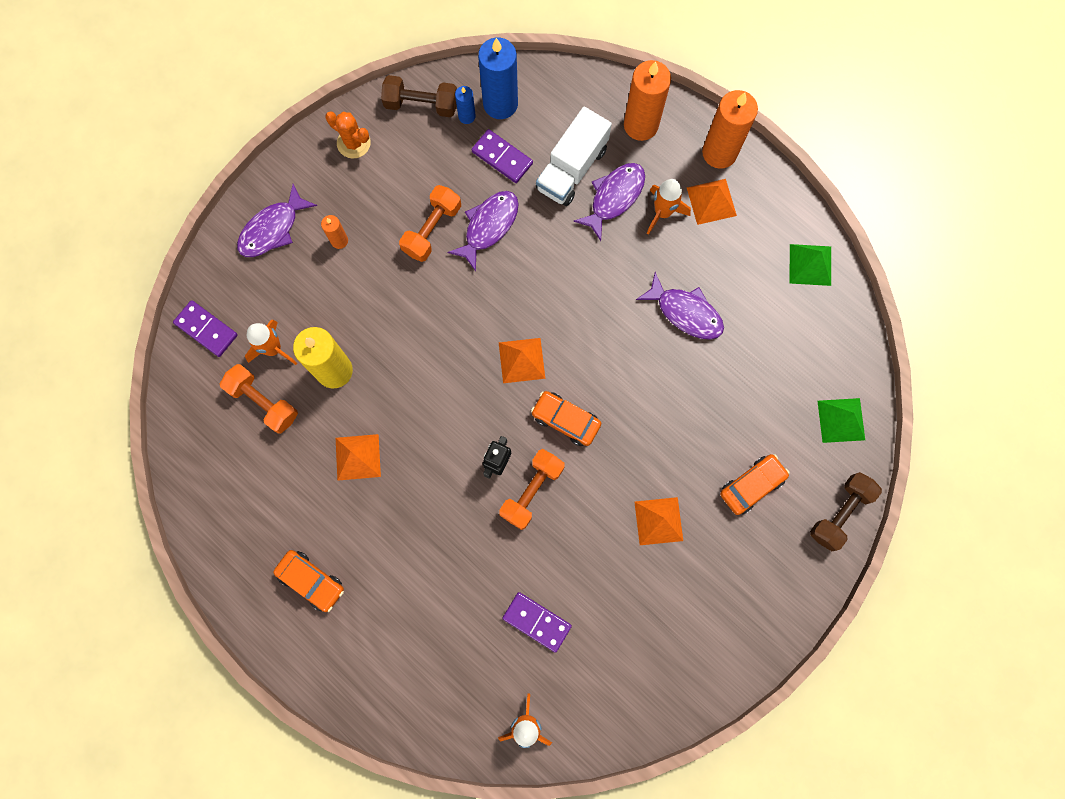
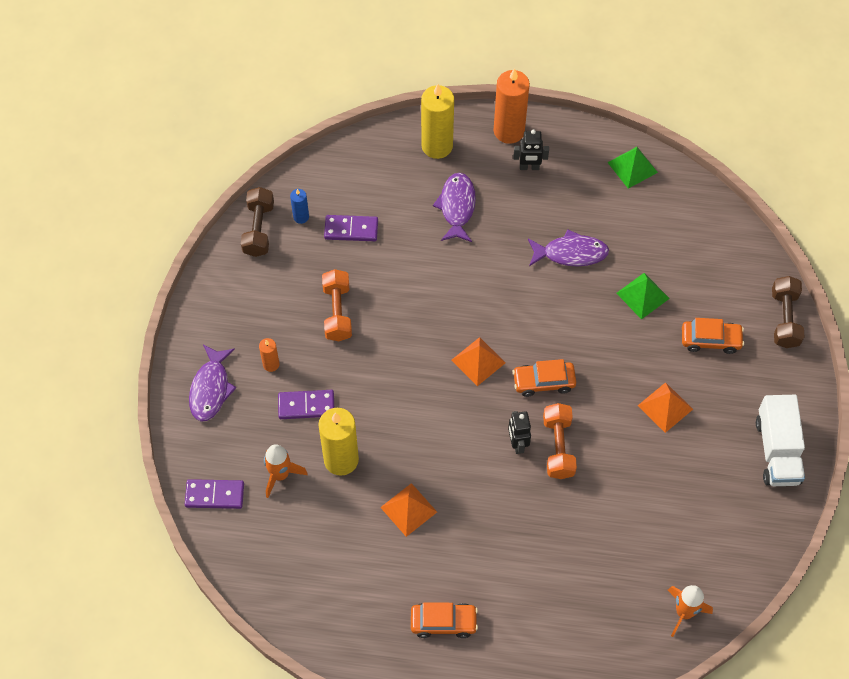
camera: 35 degrees left, 15 degrees down
orange dumbbell [220,364,298,433] -> none
orange cactus [325,111,371,159] -> none
brown dumbbell [381,75,457,117] -> brown dumbbell turned 60 degrees counterclockwise [241,187,274,257]
purple fish [448,191,519,271] -> none
blue candle [478,37,518,119] -> none
purple domino [503,592,572,652] -> purple domino moved to [278,390,334,419]
white truck [536,107,612,206] -> white truck moved to [756,395,805,486]
orange candle [624,60,671,141] -> yellow candle [421,84,454,159]
orange rocket [647,179,691,235] -> none
orange pyramid [687,179,737,225] -> black robot [514,129,549,170]
orange car [720,454,790,515] -> orange car turned 75 degrees clockwise [682,318,744,354]
green pyramid [817,398,865,443] -> green pyramid moved to [616,273,670,320]

